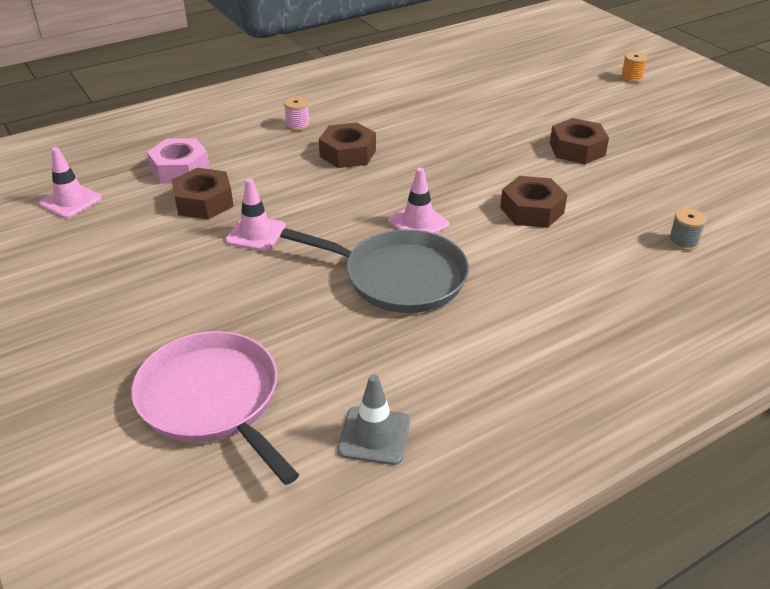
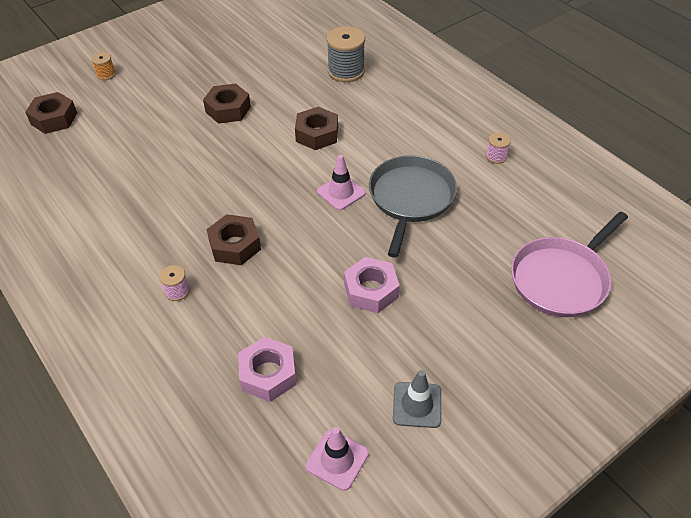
camera: 95 degrees left, 10 degrees up
brown nut [172,168,233,219] -> brown nut moved to [25,92,77,134]
pink traffic cone [225,178,286,251] -> pink nut [344,257,400,313]
grey traffic cone [338,374,410,465] -> grey traffic cone moved to [393,370,441,428]
grey spool [668,208,706,251] -> grey spool [327,26,365,82], size x1.97
none -> pink spool [486,132,511,164]

